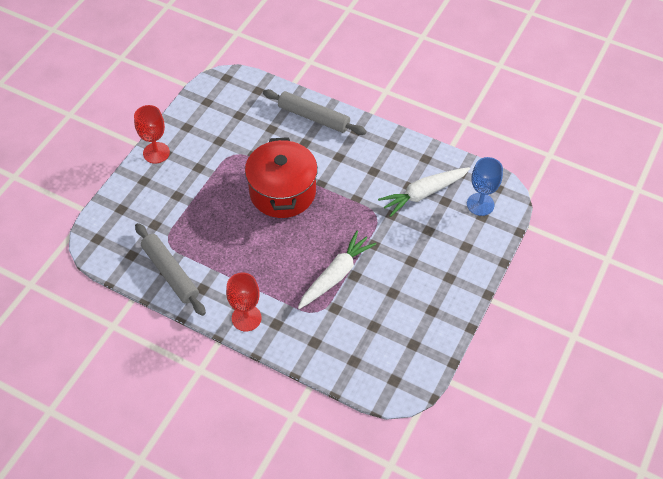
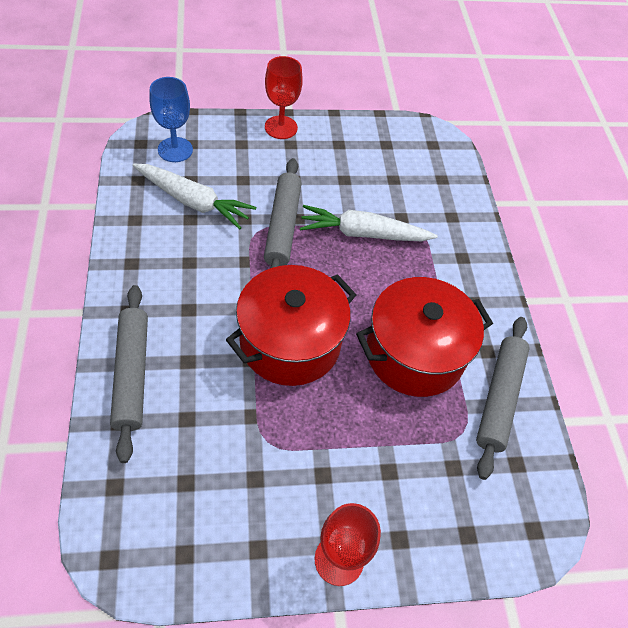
camera: 130 degrees left, 0 degrees up
red goblet [226,273,262,331] -> red goblet moved to [265,56,303,139]
none -> grey rolling pin [264,158,302,268]
none -> red pot [356,277,493,397]

